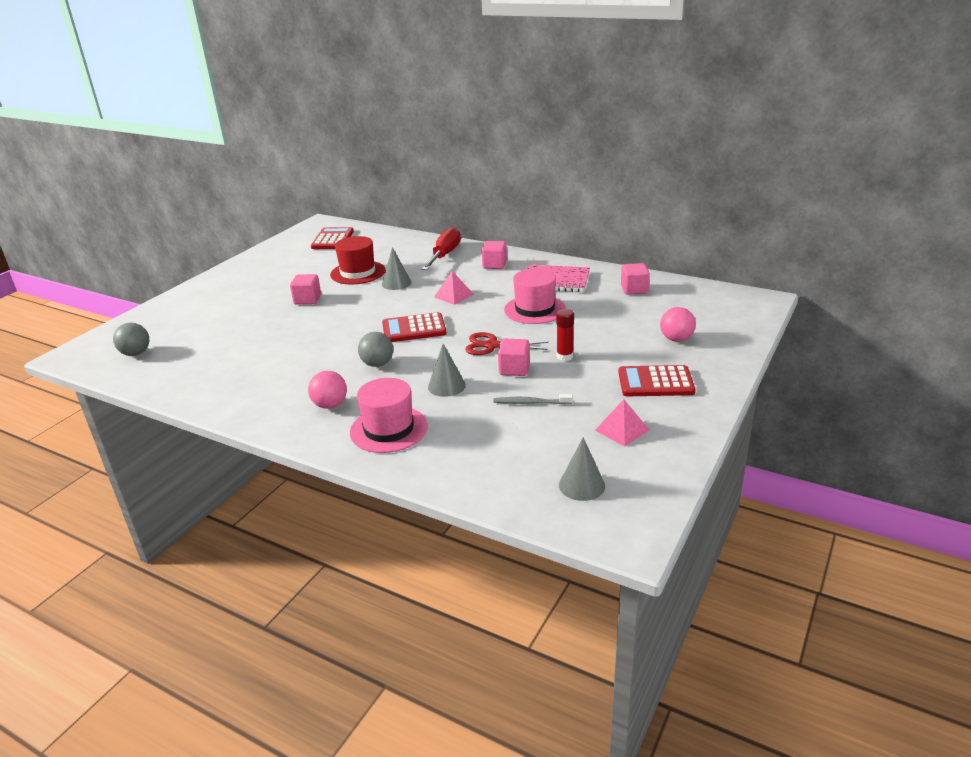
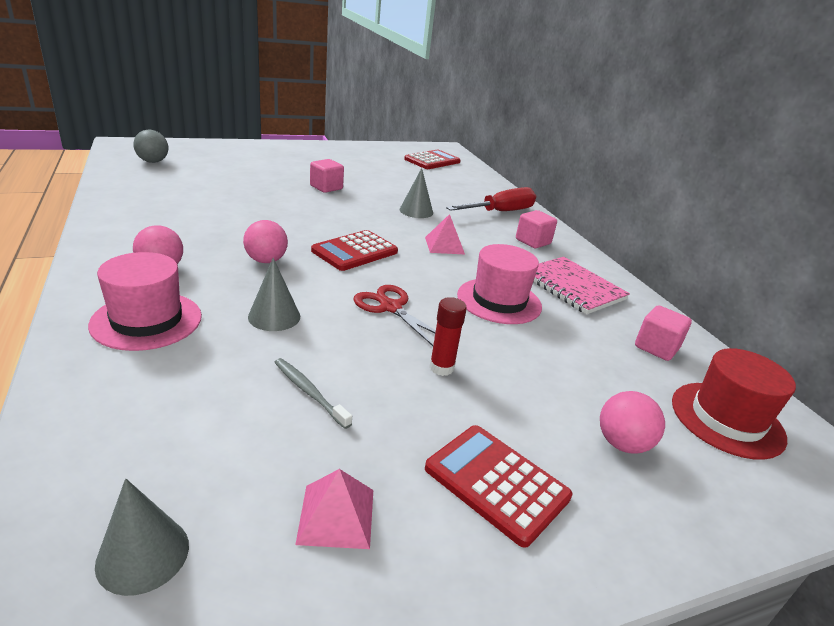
camera: 35 degrees right, 0 degrees up
red hat [330,236,385,284] -> red hat moved to [672,348,796,460]
grey ball [358,332,393,367] -> pink ball [243,220,288,263]
red calculator [382,312,447,342] -> red calculator turned 75 degrees counterclockwise [311,230,398,271]
pink cube [498,339,530,376] -> none

